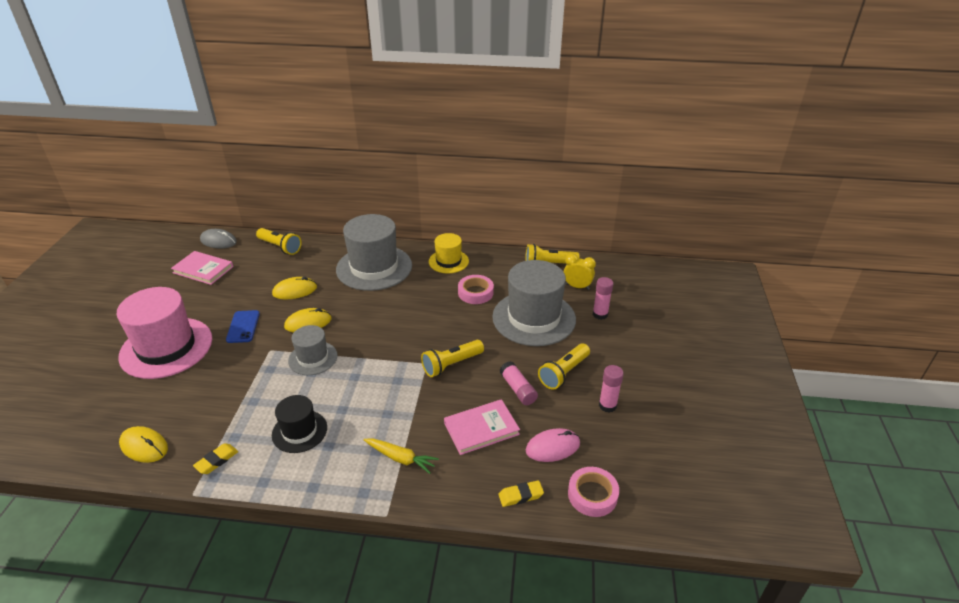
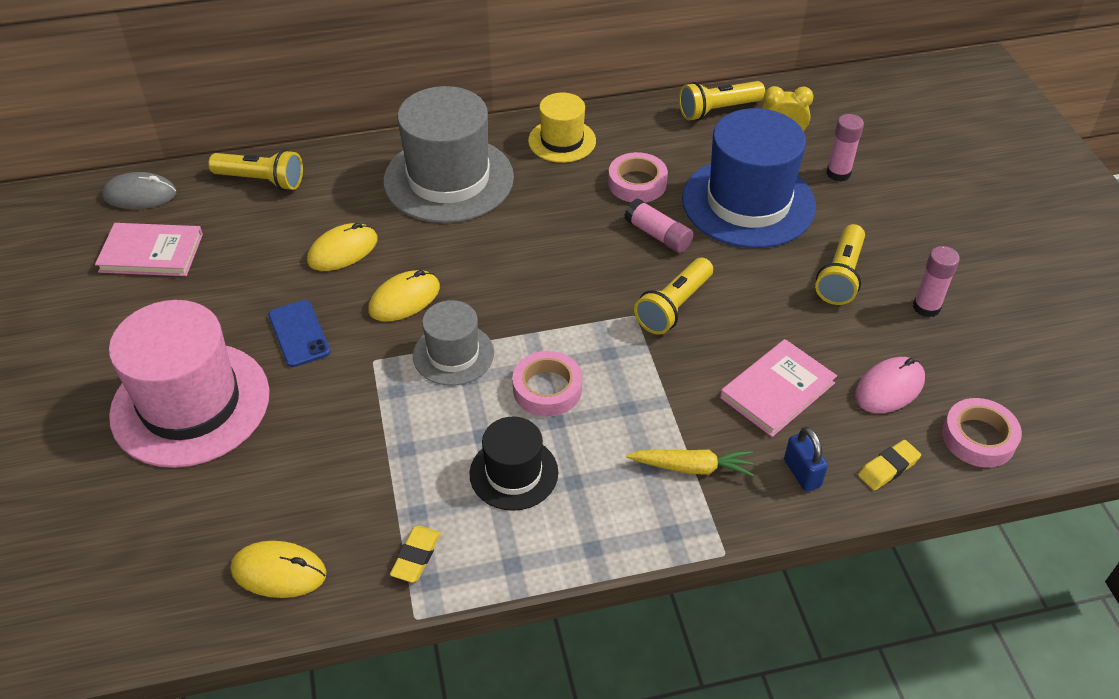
camera: 20 degrees left, 10 degrees up
grey hat [492,260,576,346] -> blue hat [682,108,816,248]
pink glue stick [500,361,538,405] -> pink glue stick moved to [624,198,693,253]
none -> pink tape [512,351,582,417]
none -> blue padlock [784,427,828,492]

